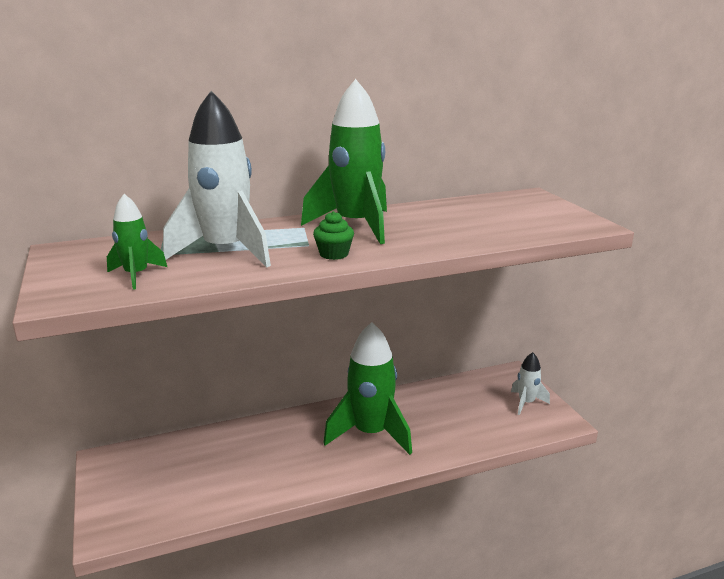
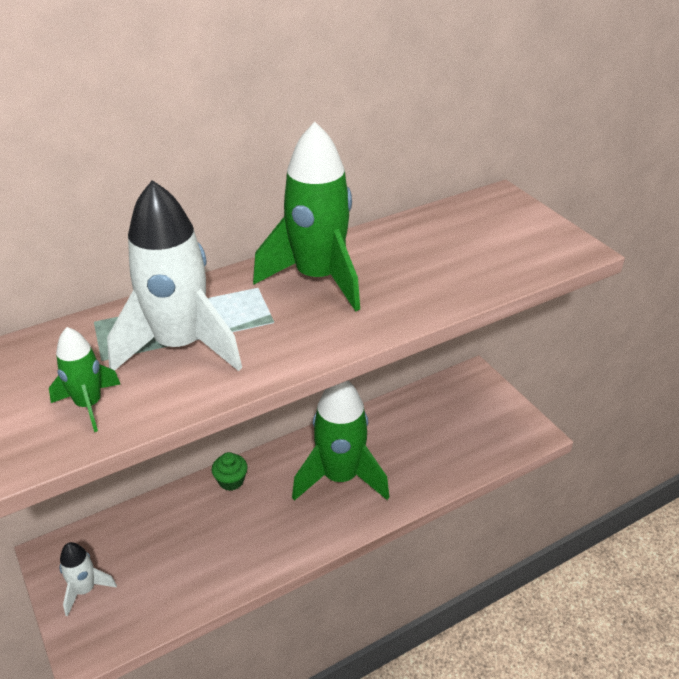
camera: 10 degrees left, 15 degrees up
green cupcake [313,211,354,260] -> green cupcake moved to [212,452,248,491]
white rocket [511,352,550,415] -> white rocket moved to [59,542,117,616]

